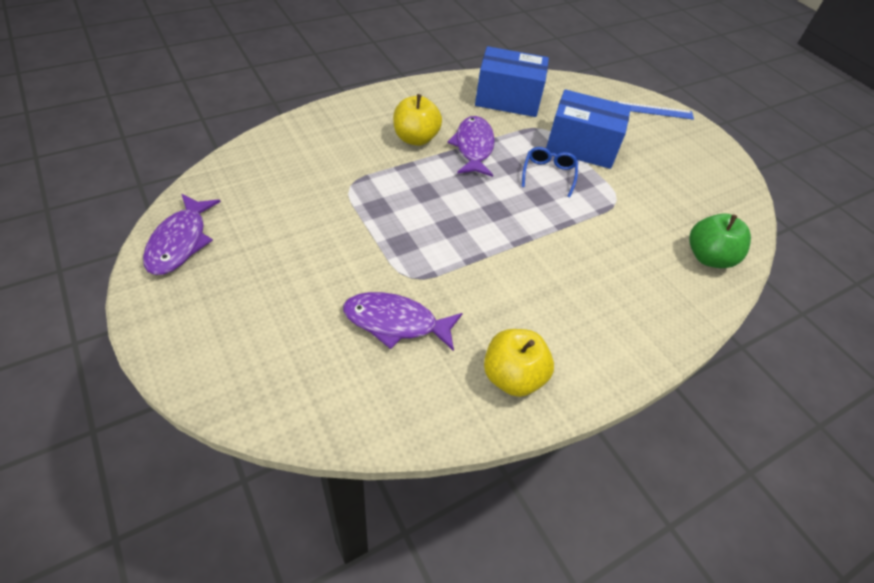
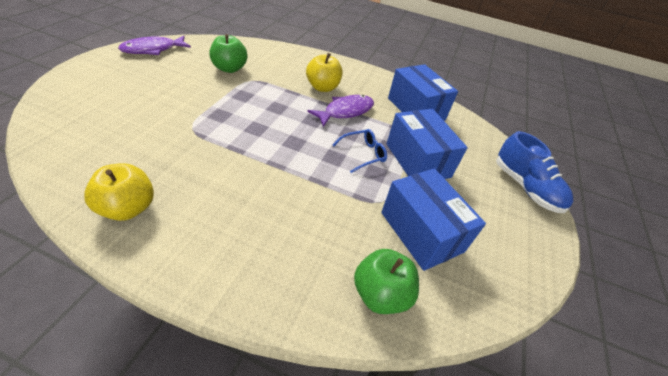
camera: 50 degrees right, 5 degrees down
purple fish [343,292,463,351] -> none
blue ruler [616,101,694,120] -> blue shoe [496,131,573,213]
none -> green apple [210,34,248,73]
none -> blue box [381,169,486,271]

